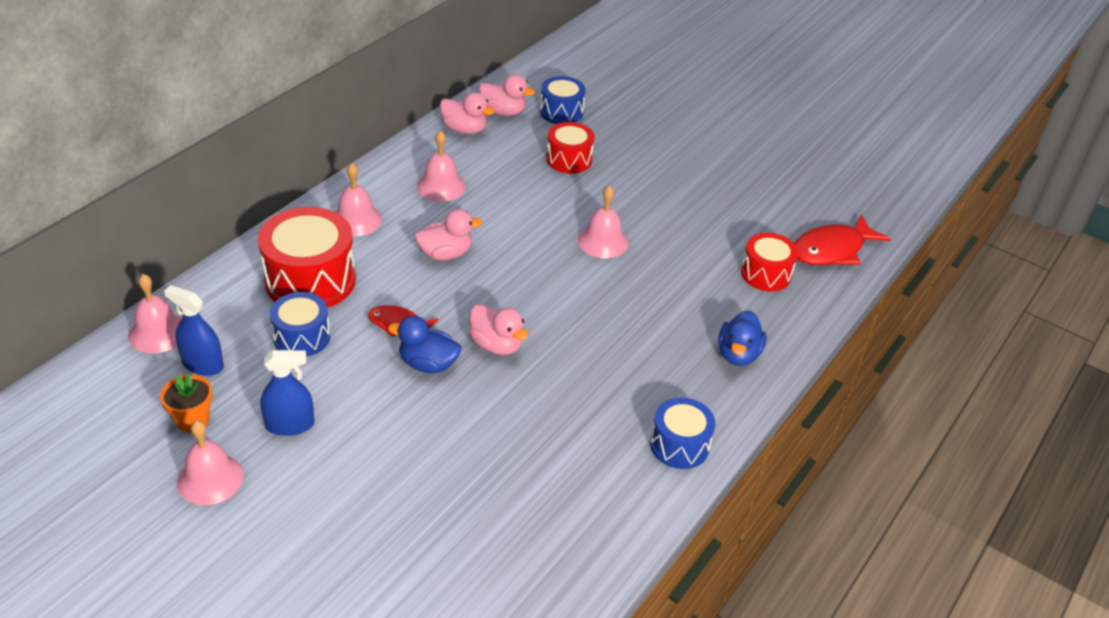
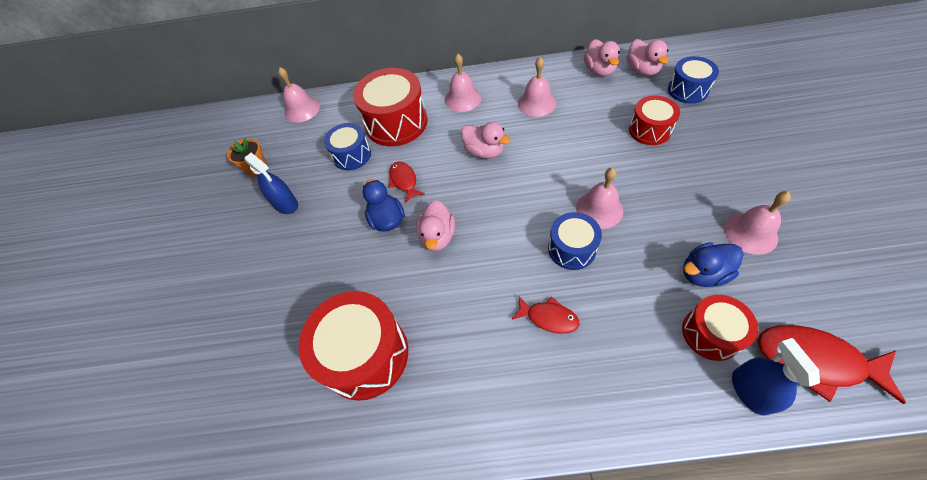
camera: 60 degrees right, 15 degrees up
blue spray bottle [164,285,224,376] -> blue spray bottle moved to [732,338,820,415]
pink bell [177,420,244,505] -> pink bell moved to [724,191,791,255]
blue drum [650,398,715,469] -> blue drum moved to [548,212,602,270]
blue duck [718,311,767,366] -> blue duck moved to [683,242,743,287]
none -> red drum [299,291,408,401]
none -> red fish [511,296,580,334]

